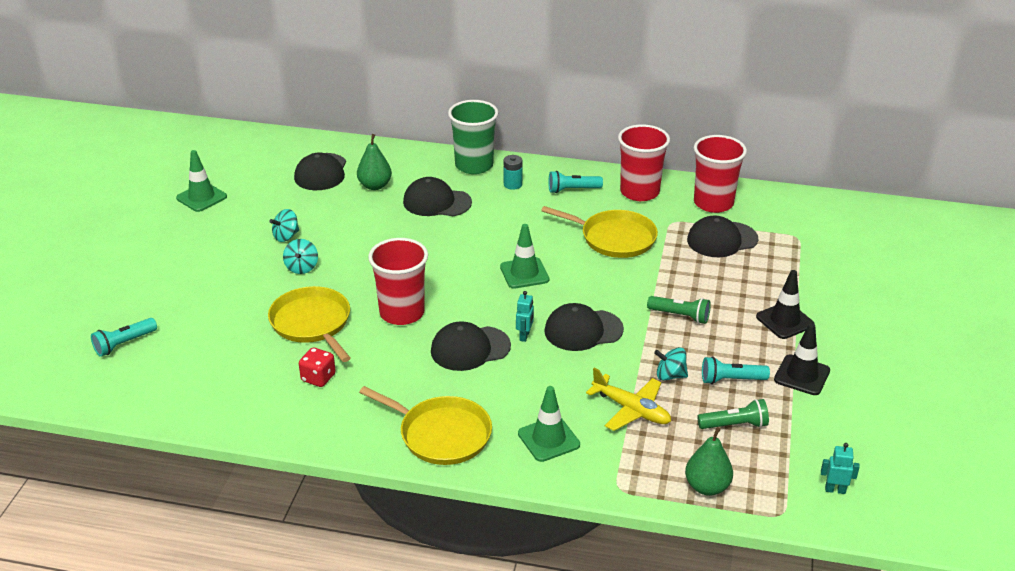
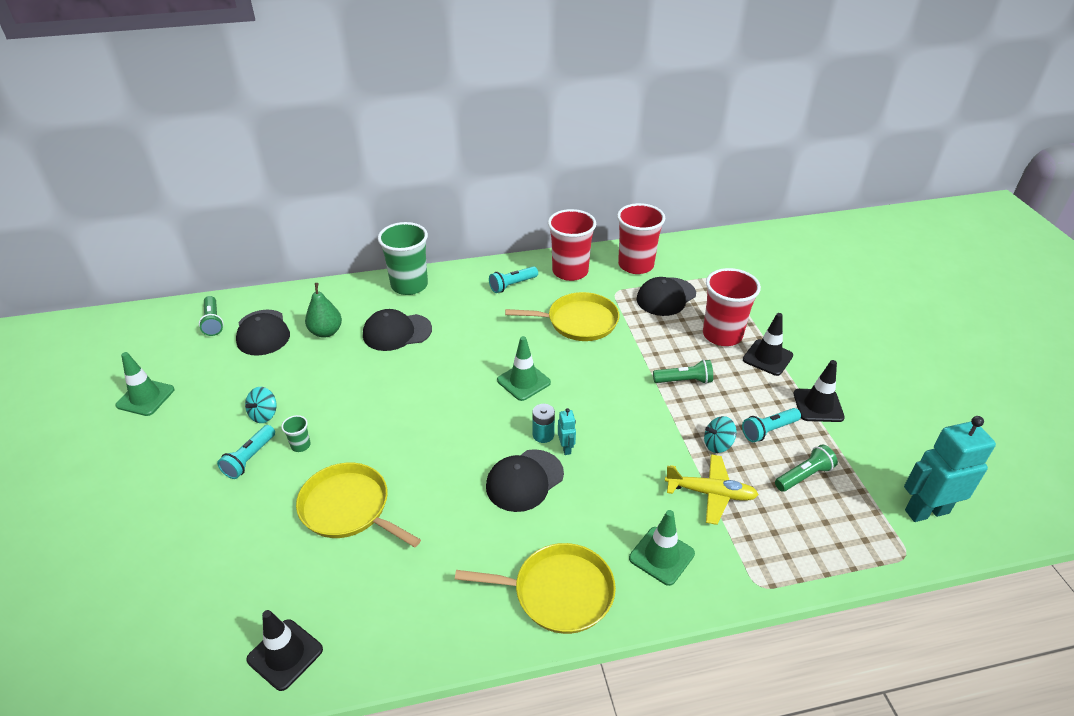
camera: 25 degrees left, 5 degrees up
turquoise flashlight [91,318,157,357] -> turquoise flashlight moved to [217,425,275,479]
turquoise spinning top [283,239,318,274] -> green cup [281,415,311,452]
red dice [299,348,336,387] -> none
red cup [368,238,428,325] -> red cup moved to [703,268,761,346]
turquoise battery [504,155,523,190] -> turquoise battery moved to [532,404,555,443]
black cap [544,303,624,351] -> none
green pear [685,427,733,496] -> none
turquoise robot [821,443,860,494] -> turquoise robot [904,416,996,522], size x2.23
none -> green flashlight [199,296,224,336]
none -> black traffic cone [246,610,323,691]

